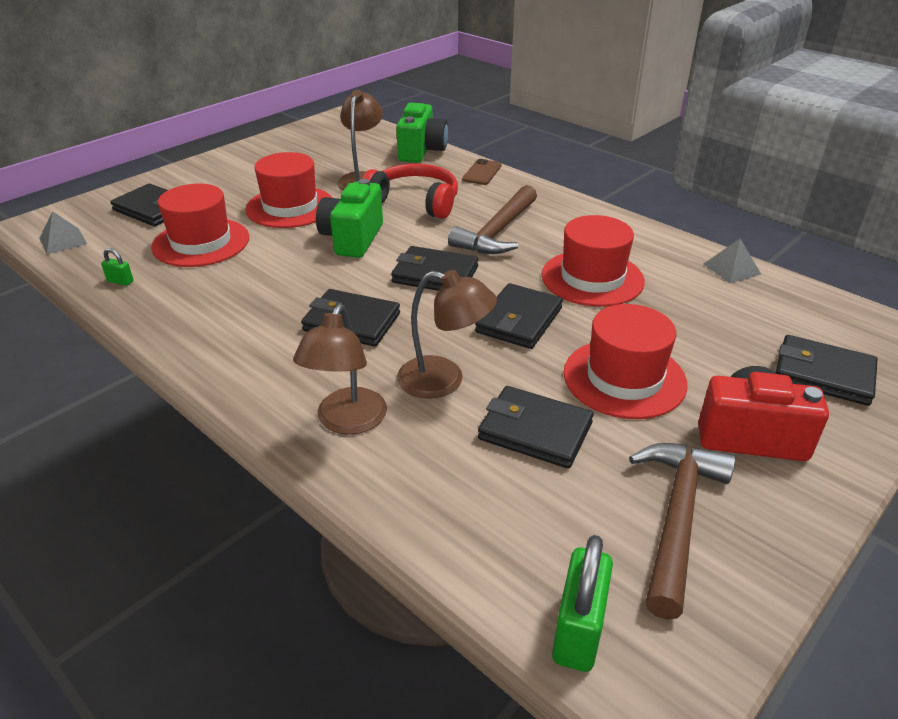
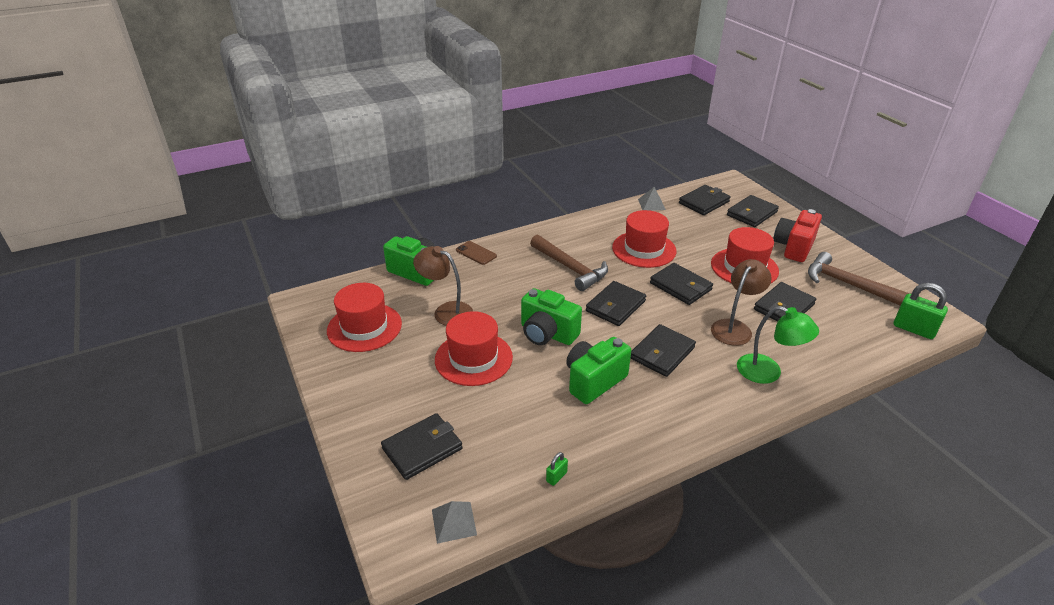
camera: 70 degrees left, 0 degrees up
red hat [151,184,249,267] -> red hat moved to [327,283,402,352]
brown lamp [293,304,387,435] -> green lamp [737,306,819,384]
red headphones [362,164,458,219] -> none
none -> green camera [566,337,631,404]
none -> black wallet [679,185,731,215]

